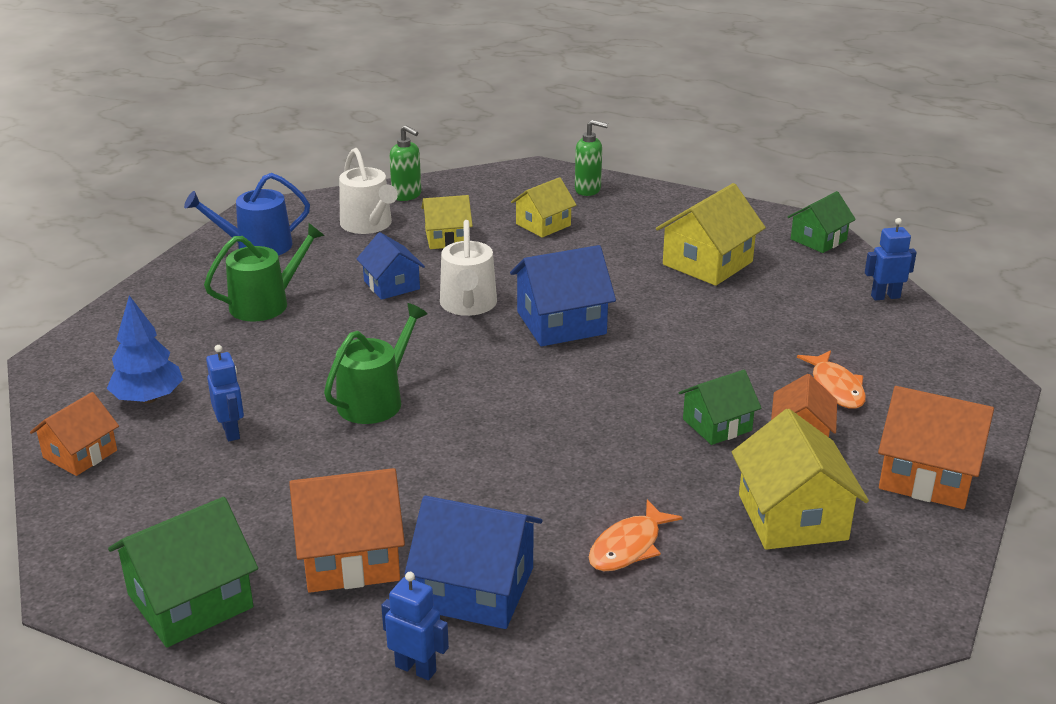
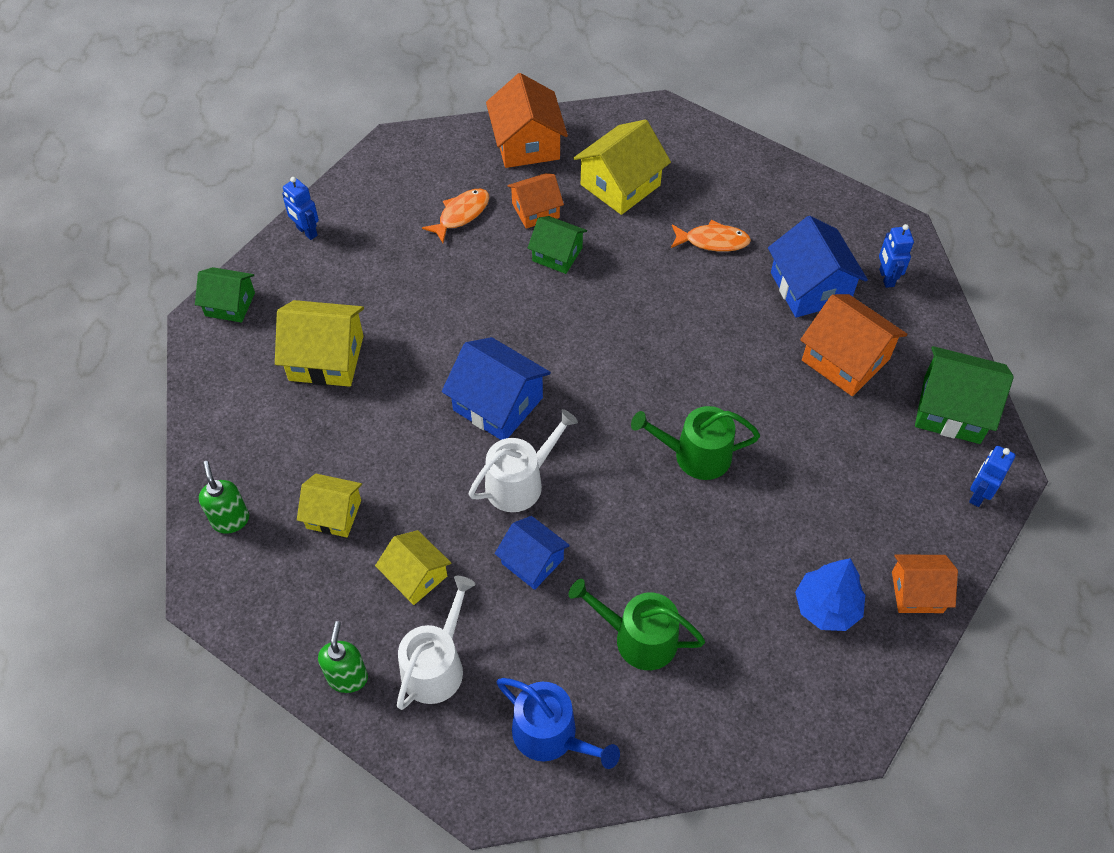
camera: 125 degrees left, 25 degrees up
blue robot [206,345,244,441] -> blue robot moved to [969,446,1015,507]
blue house [357,232,425,300] -> blue house turned 75 degrees counterclockwise [495,516,570,590]

